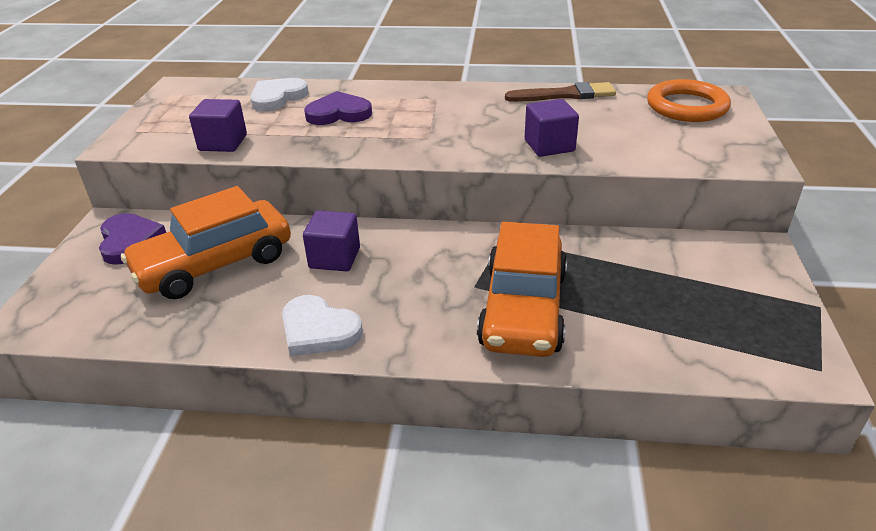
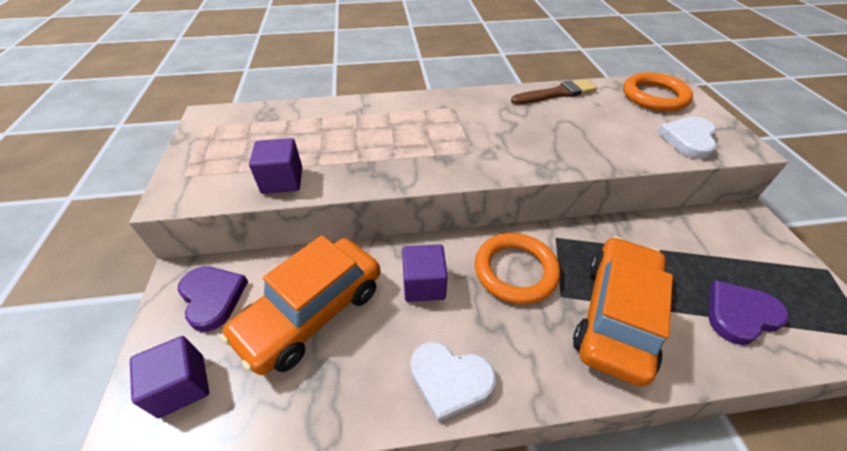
camera: 15 degrees left, 10 degrees up
white heart [250,78,309,111] -> white heart moved to [657,116,717,159]
purple heart [304,91,372,125] -> purple heart moved to [709,280,789,345]
orange car [477,222,567,357] -> orange car turned 150 degrees counterclockwise [573,236,673,387]
purple cube [524,99,579,157] -> purple cube moved to [130,336,209,418]
none -> orange ring [475,233,560,304]

